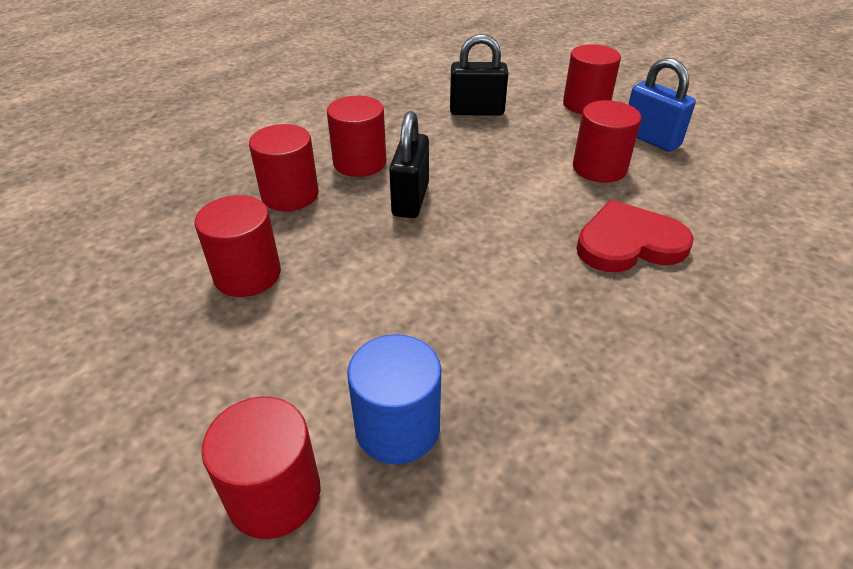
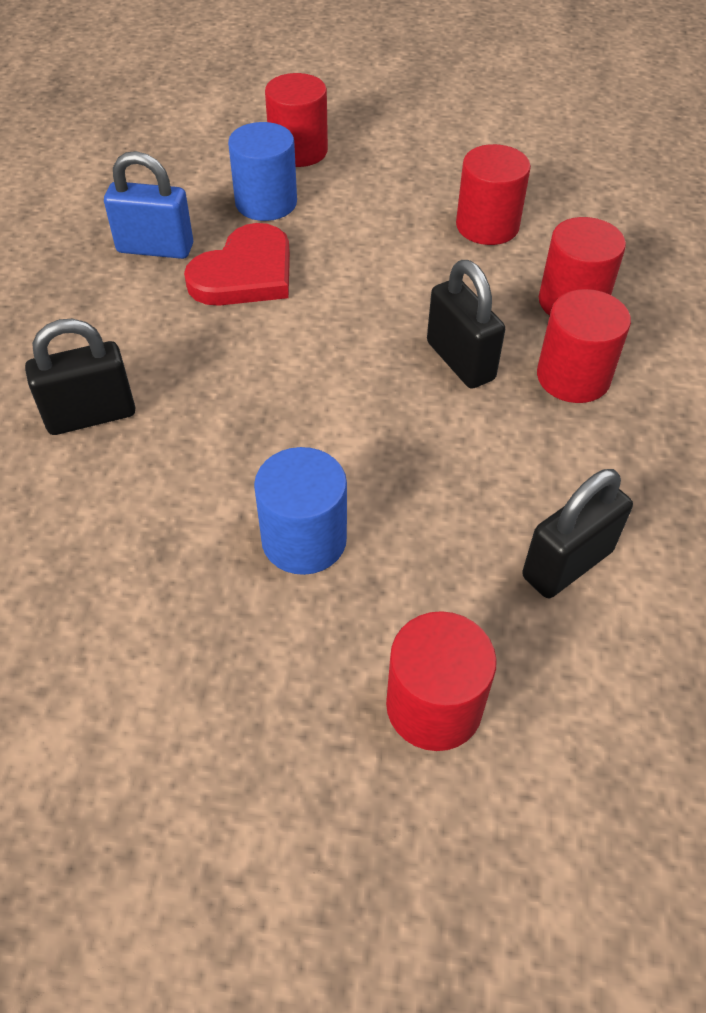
camera: 140 degrees right, 10 degrees up
red cylinder [573,100,641,183] -> blue cylinder [254,447,347,575]
red heart [576,200,694,272] -> red heart moved to [184,223,290,306]
blue padlock [628,58,696,152] -> blue padlock moved to [104,151,193,259]
none -> black padlock [25,319,136,435]

